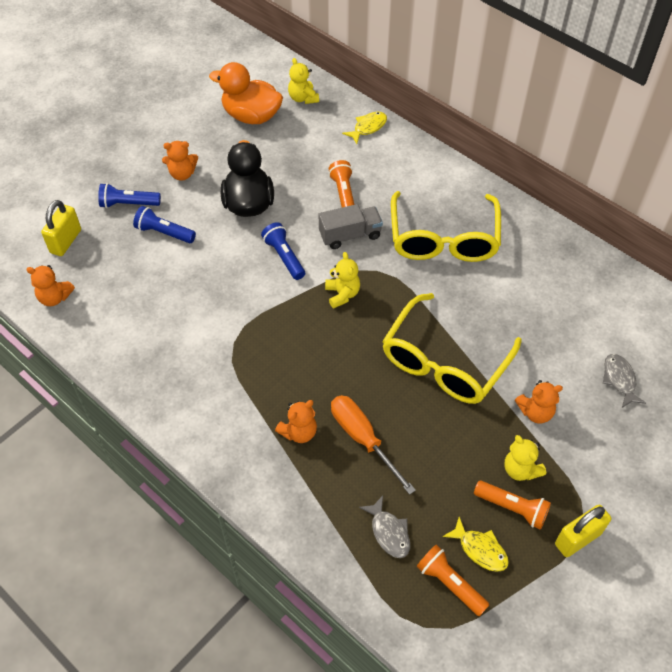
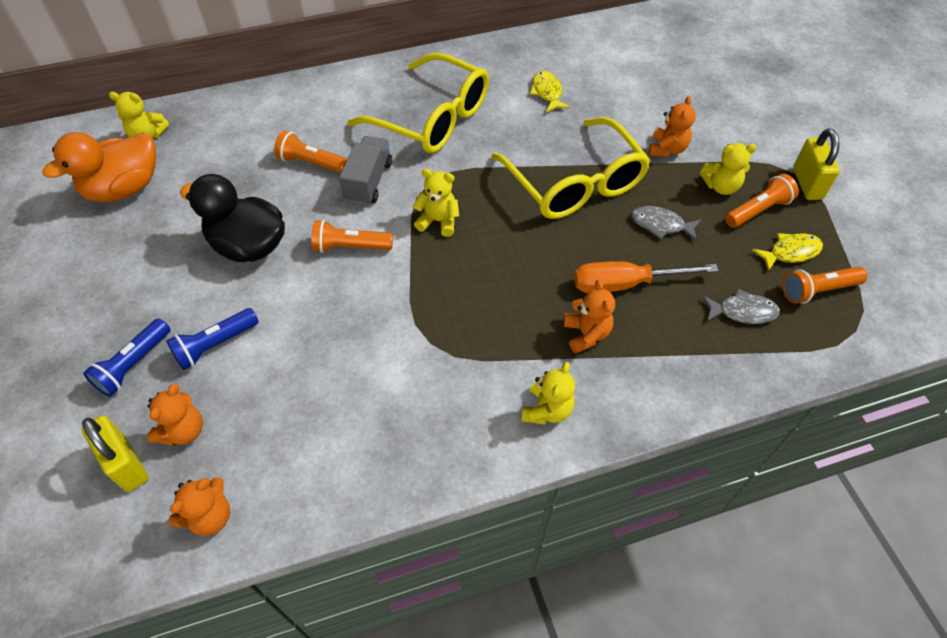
camera: 60 degrees left, 0 degrees up
orange teddy bear [162,141,198,181] -> orange teddy bear moved to [147,383,203,446]
blue flashlight [261,222,305,280] -> orange flashlight [312,220,393,253]
yellow fish [342,112,387,144] -> yellow fish moved to [530,71,570,112]
grey fish [603,354,646,408] -> grey fish moved to [631,206,701,241]
none -> yellow teddy bear [521,362,575,424]

